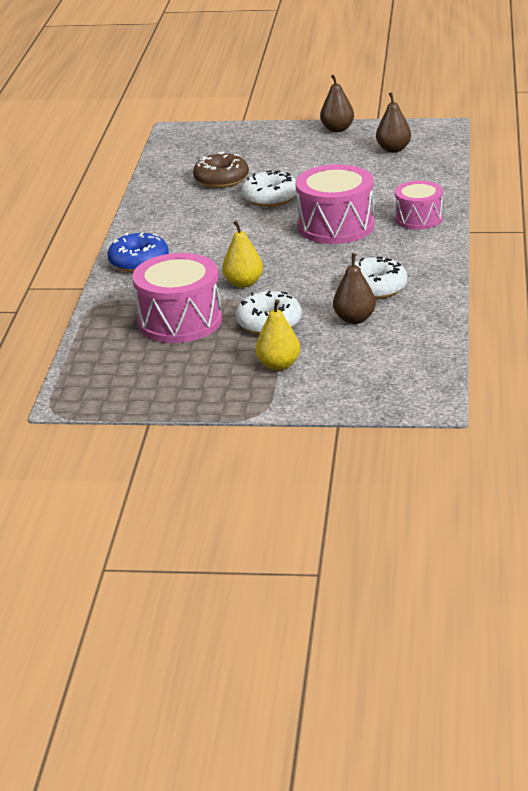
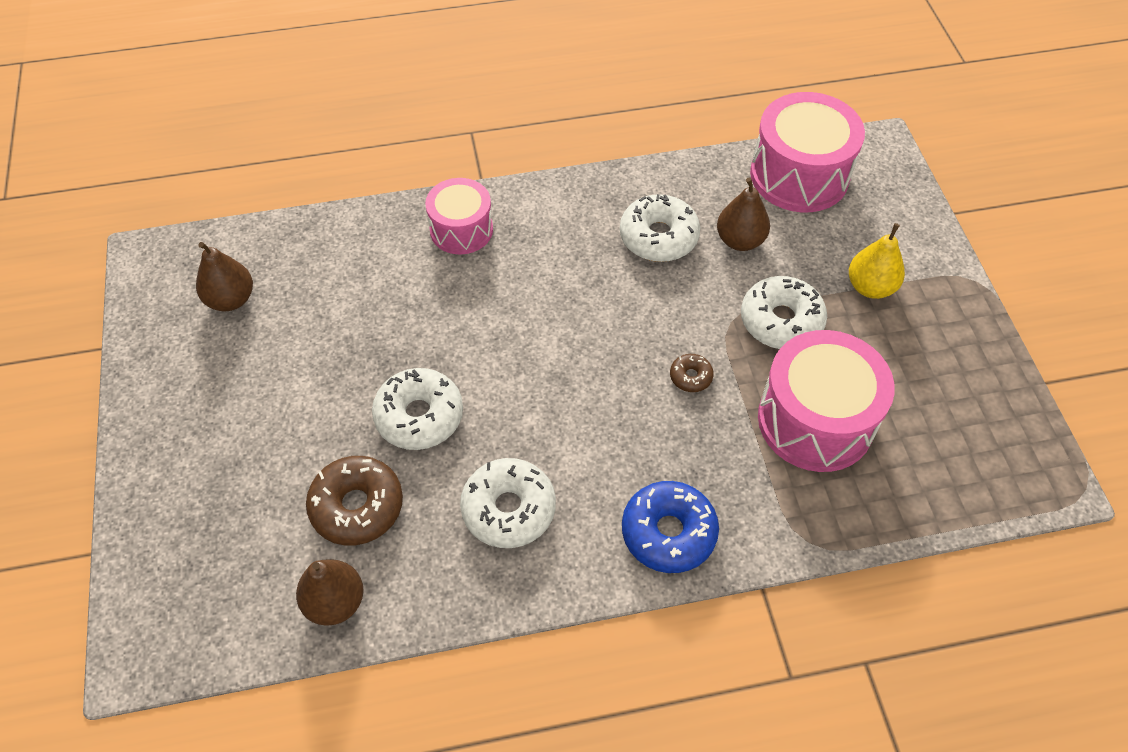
camera: 110 degrees left, 25 degrees up
yellow pear [222,220,263,288] -> brown donut [670,354,714,392]
pink drum [295,164,374,244] -> pink drum moved to [750,92,865,212]
brown pear [320,74,354,132] -> brown pear moved to [296,559,364,626]
none -> white donut [460,458,556,548]

